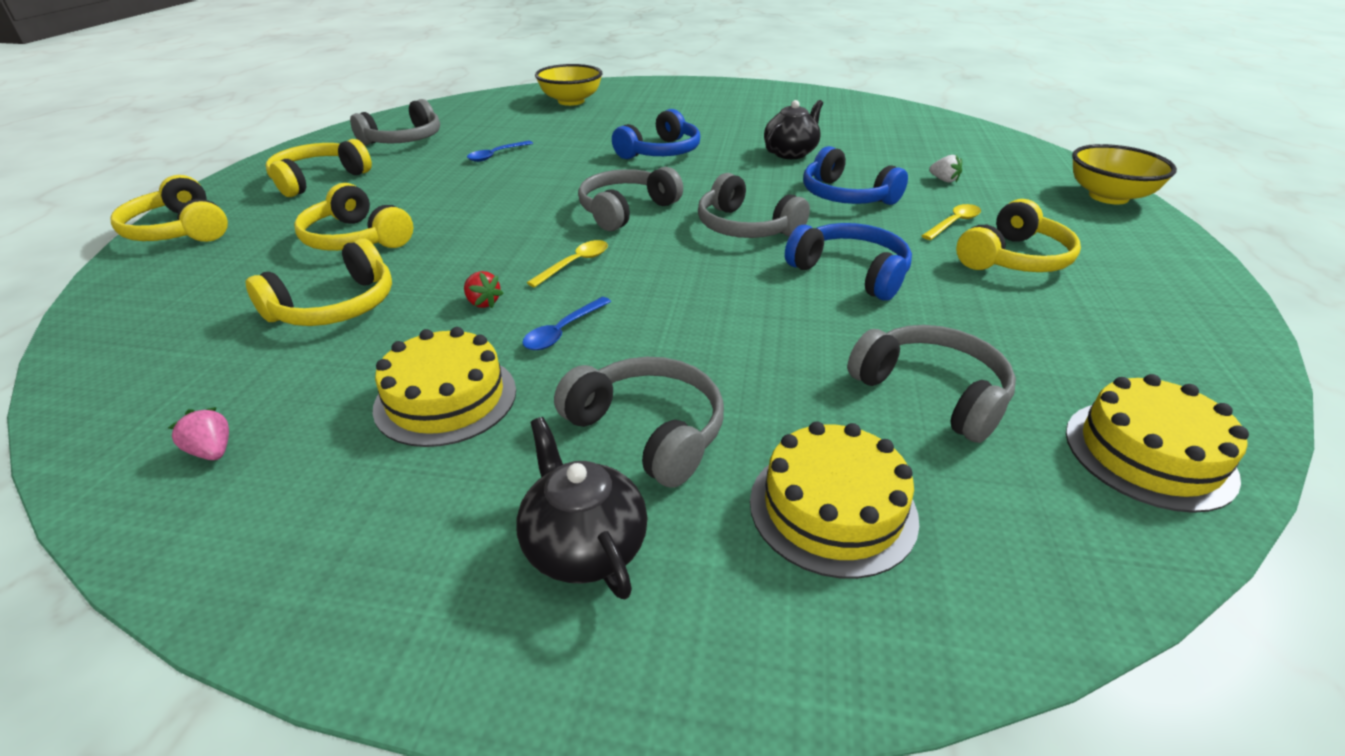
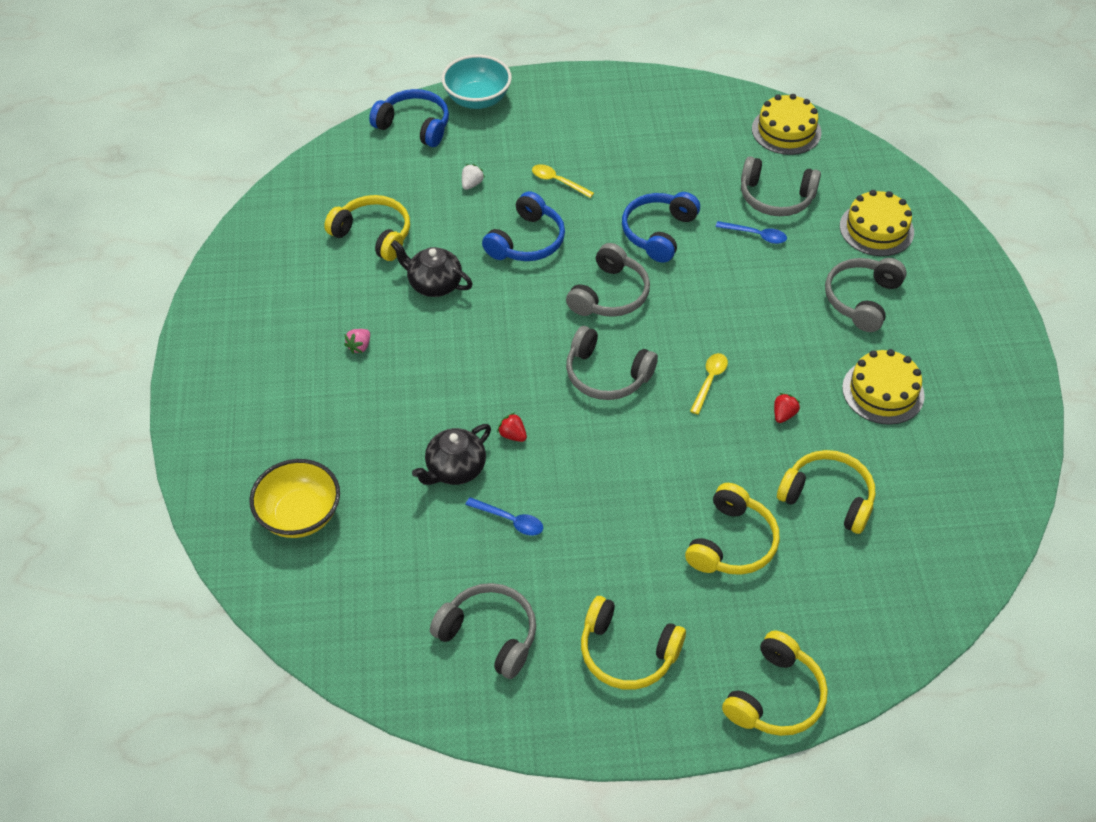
camera: 105 degrees left, 15 degrees up
pink strawberry [168,407,229,460] -> pink strawberry moved to [344,329,370,354]
black teapot [517,417,648,600] -> black teapot moved to [412,424,491,485]
blue spoon [522,297,611,350] -> blue spoon moved to [716,221,787,244]
yellow spoon [527,240,608,288] -> yellow spoon turned 90 degrees clockwise [690,353,728,414]
blue headphones [612,109,700,159] -> blue headphones moved to [369,89,449,147]
grey headphones [847,325,1016,443] -> grey headphones turned 105 degrees counterclockwise [741,156,821,216]
yellow headphones [956,199,1081,272] -> yellow headphones moved to [324,195,410,261]
yellow bowl [1072,144,1177,204] -> turquoise bowl [441,55,512,109]
none -> red strawberry [497,412,527,442]

